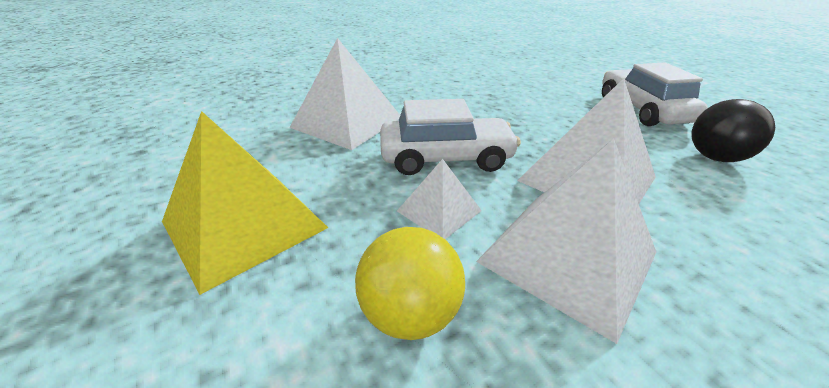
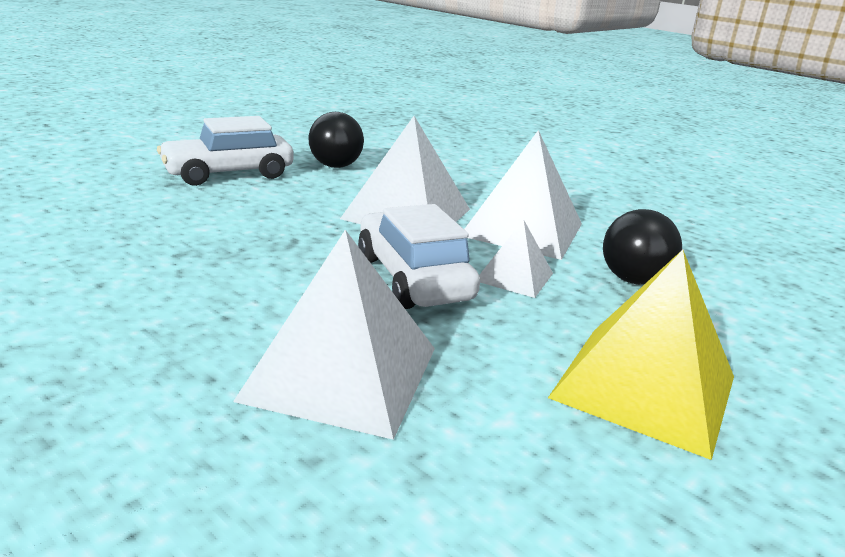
camera: 110 degrees left, 10 degrees down
yellow ball [355,227,465,340] -> black ball [603,209,682,285]

